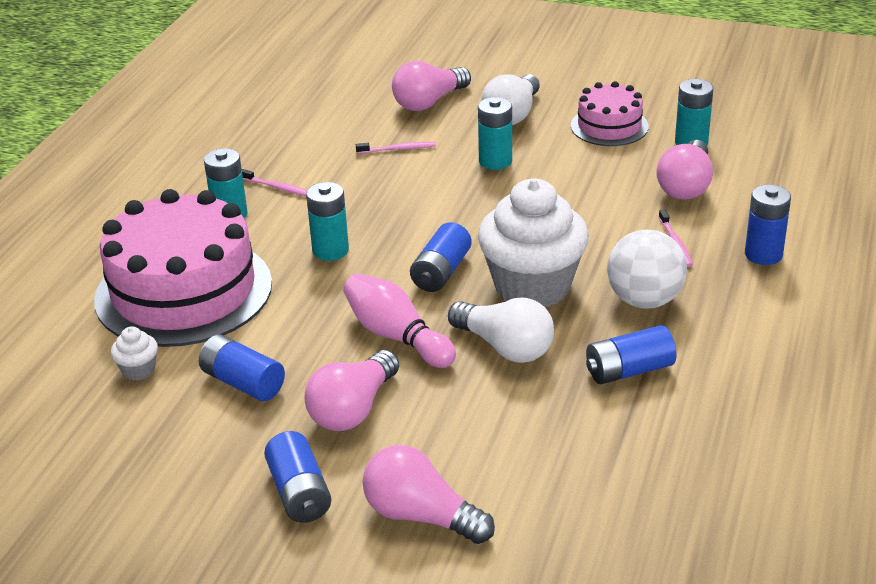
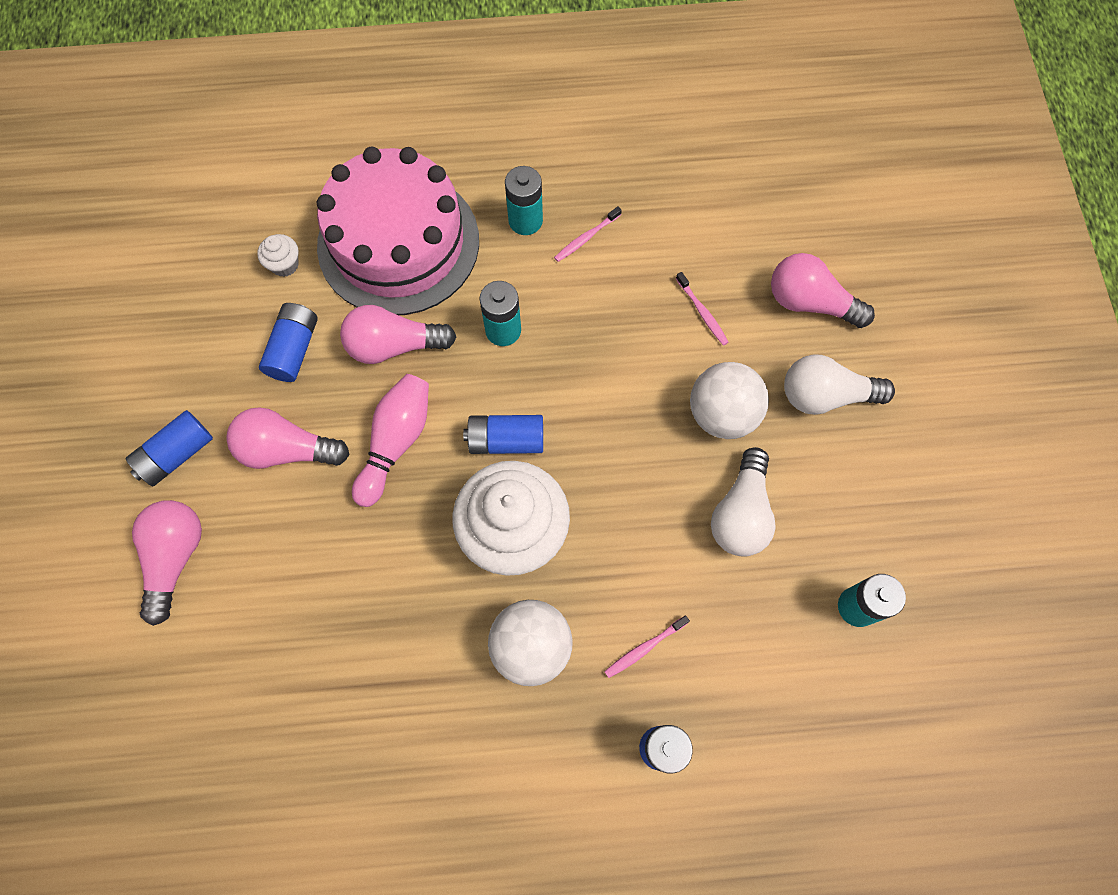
camera: 65 degrees right, 35 degrees up
pink toothbrush [242,169,307,196] -> pink toothbrush turned 45 degrees clockwise [554,206,622,262]
white light bulb [448,298,554,363] -> white light bulb moved to [711,447,776,557]
turquoise battery [478,97,512,170] -> white ball [690,362,769,439]
pink cake [571,81,649,146] -> none
blue battery [586,325,677,384] -> none
pink light bulb [656,140,713,200] -> pink light bulb moved to [340,305,456,364]

